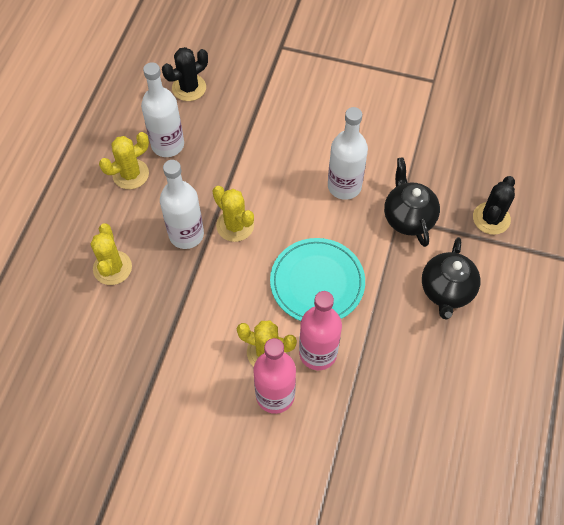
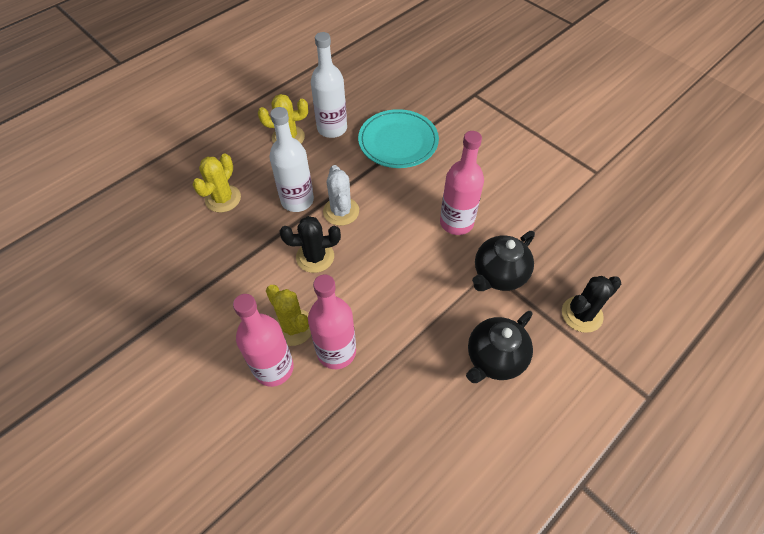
camera: 30 degrees right, 5 degrees down
black cactus [162,47,208,101] -> black cactus moved to [280,216,341,273]
yellow cactus [212,186,254,242] -> white cactus [323,165,359,226]
turquoise plate [270,238,365,321] -> turquoise plate moved to [358,109,439,168]
white bottle [328,107,368,200] -> pink bottle [440,131,484,235]
black teapot [384,157,440,247] -> black teapot turned 150 degrees counterclockwise [472,231,535,291]

